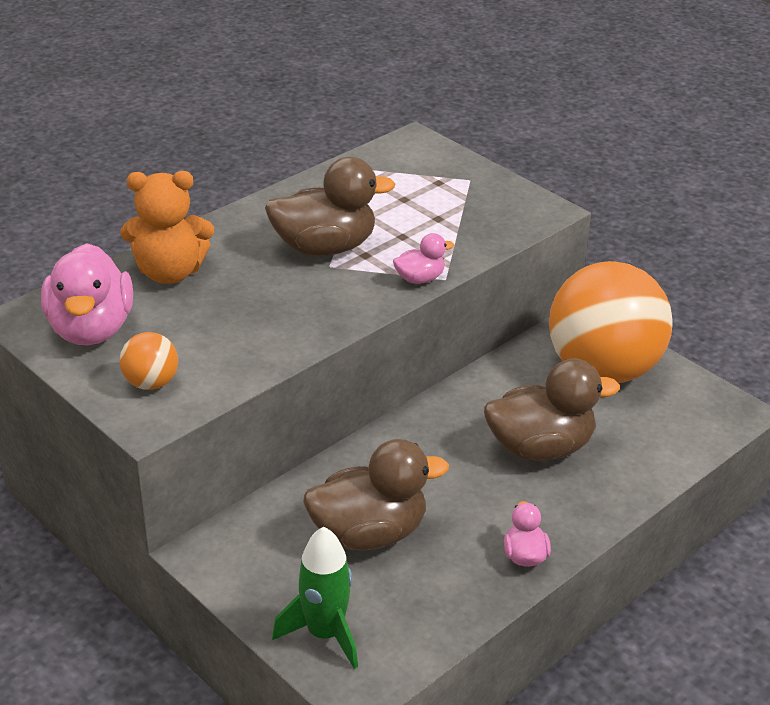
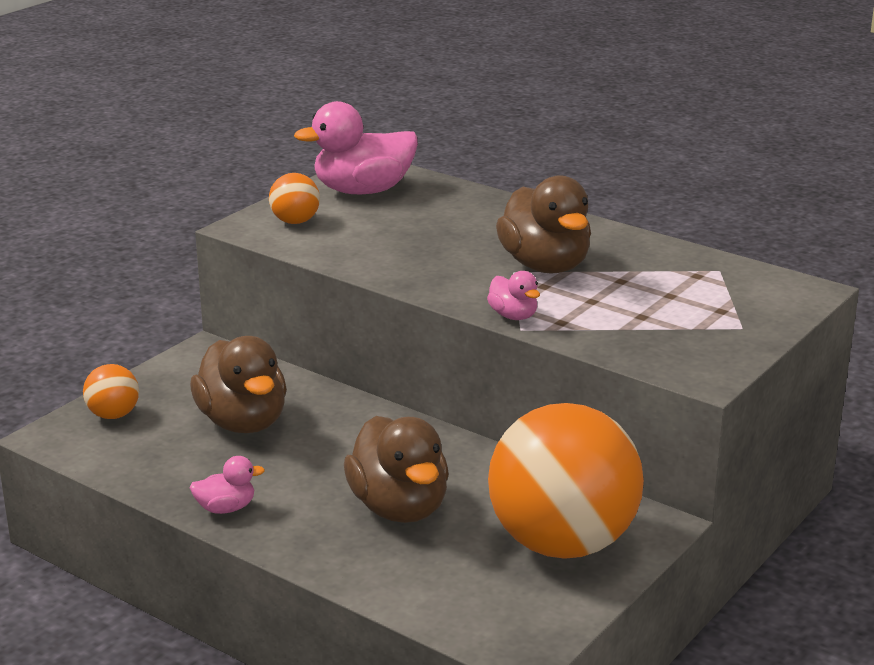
camera: 80 degrees right, 10 degrees down
orange teddy bear [120,171,214,284] -> none
green rocket [272,527,358,669] -> orange ball [83,364,139,419]

